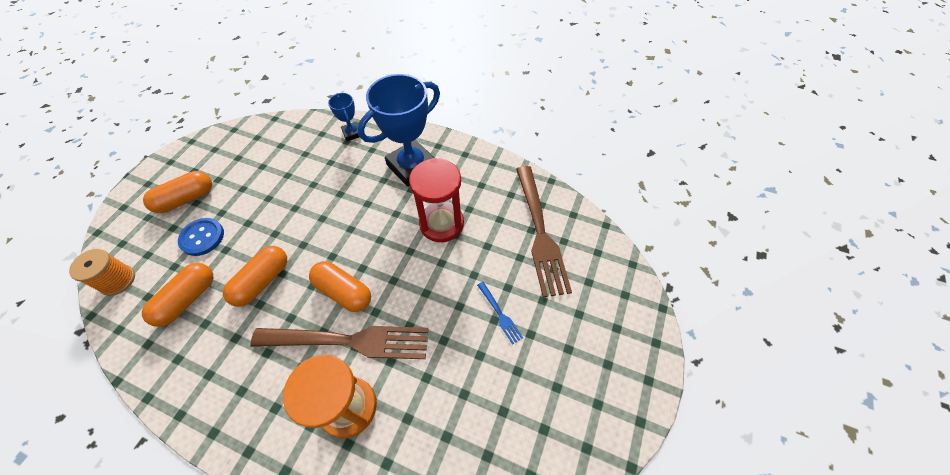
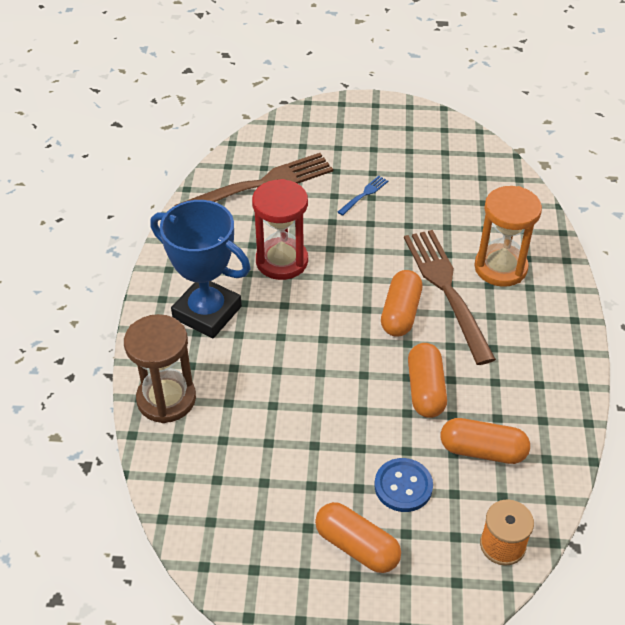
camera: 110 degrees left, 10 degrees down
orange capsule [223,246,287,307] -> orange capsule turned 75 degrees clockwise [408,343,447,418]
blue trophy [328,93,359,141] -> brown hourglass [124,314,196,423]

